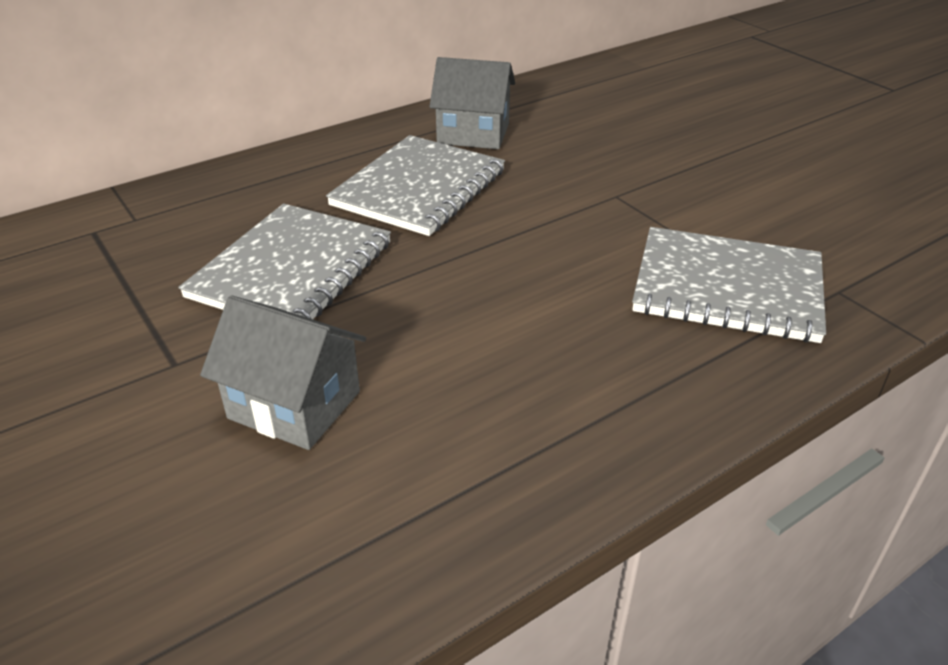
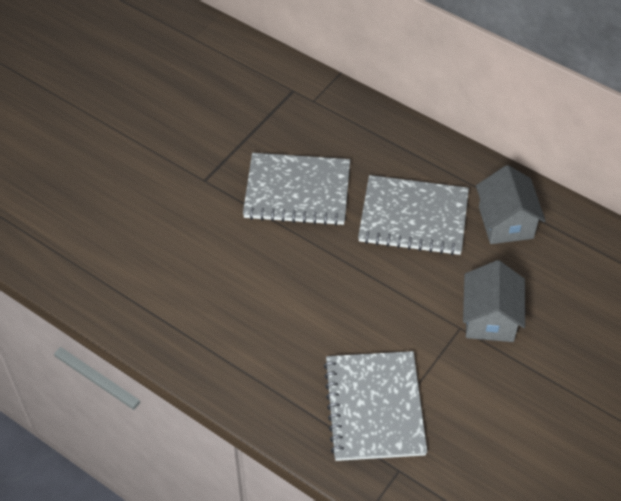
camera: 70 degrees right, 15 degrees up
grey house [200,296,366,450] -> grey house moved to [463,260,525,342]

